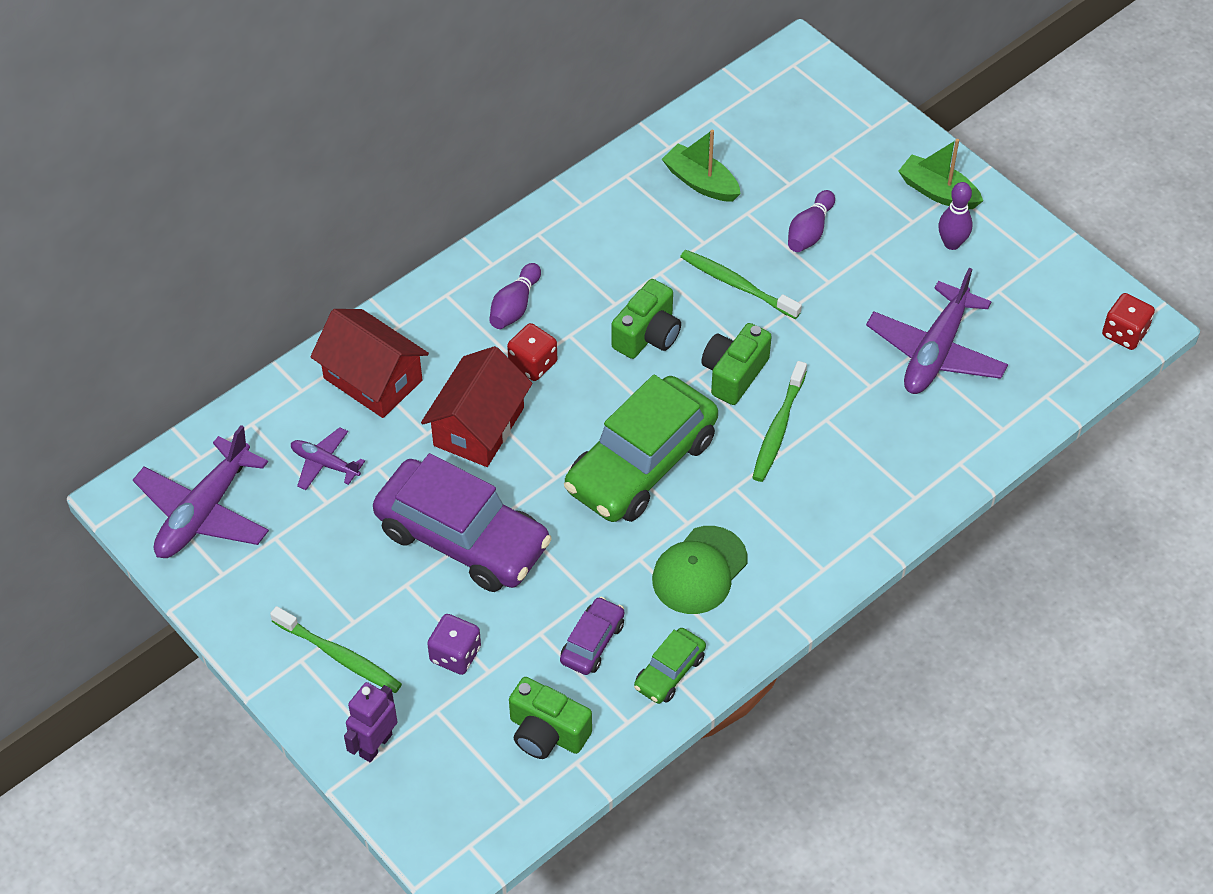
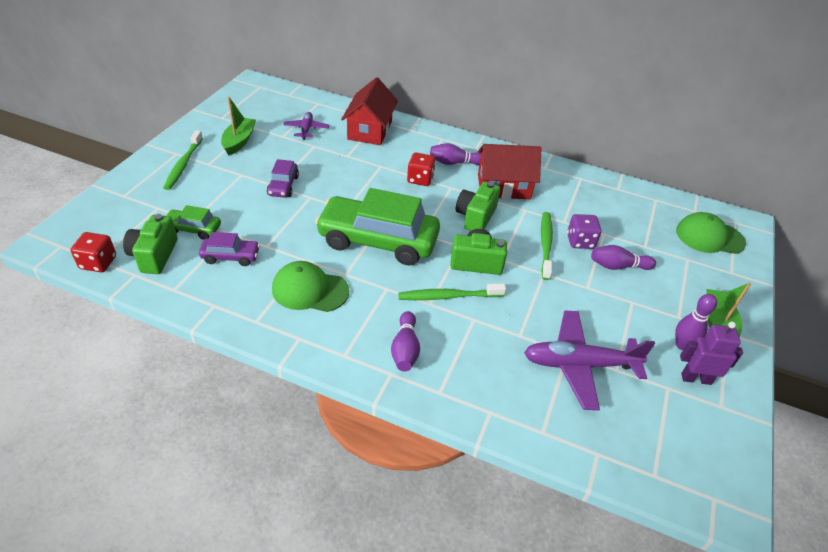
camera: 60 degrees right, 10 degrees down
purple plane [133,425,269,558] -> none
purple robot [344,682,398,762] -> purple robot moved to [680,322,743,385]
purple car [373,453,552,592] -> purple car [267,159,299,198], size x0.46
red house [421,346,532,467] -> red house moved to [478,144,541,199]
purple dice [427,614,481,675] -> purple dice moved to [567,214,601,249]
green camera [611,279,681,359] -> green camera turned 105 degrees clockwise [456,182,500,231]
green car [634,628,706,704] -> green car moved to [166,205,221,240]
green boat [662,130,741,202] -> green boat moved to [221,97,256,155]
red dice [1102,293,1155,350] -> red dice moved to [70,232,116,272]
none -> purple bowling pin [391,311,420,371]
none -> green cap [676,212,746,254]

